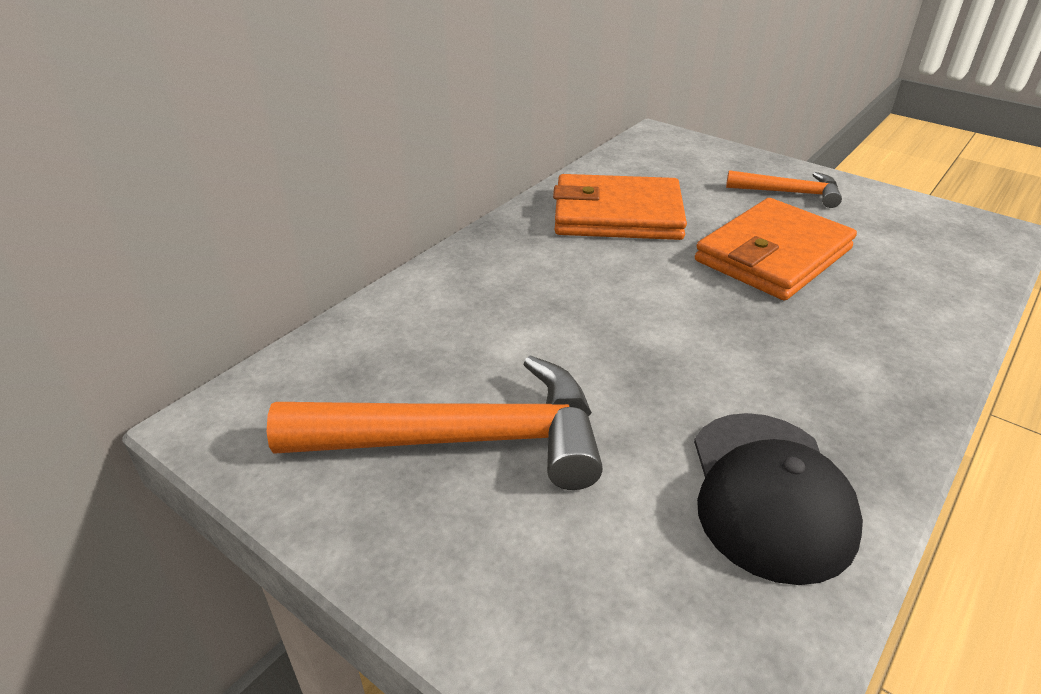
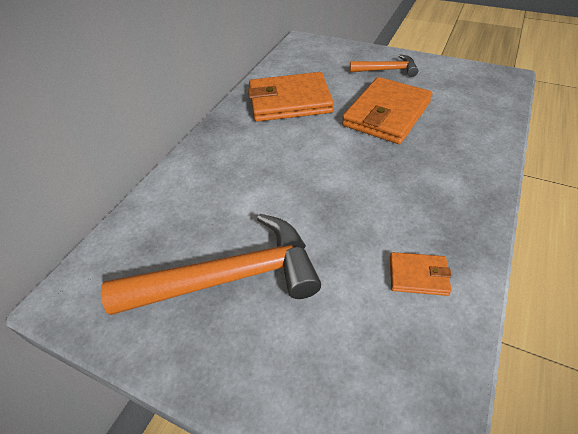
camera: 10 degrees left, 10 degrees up
black cap [694,413,863,585] -> orange wallet [390,252,452,296]

